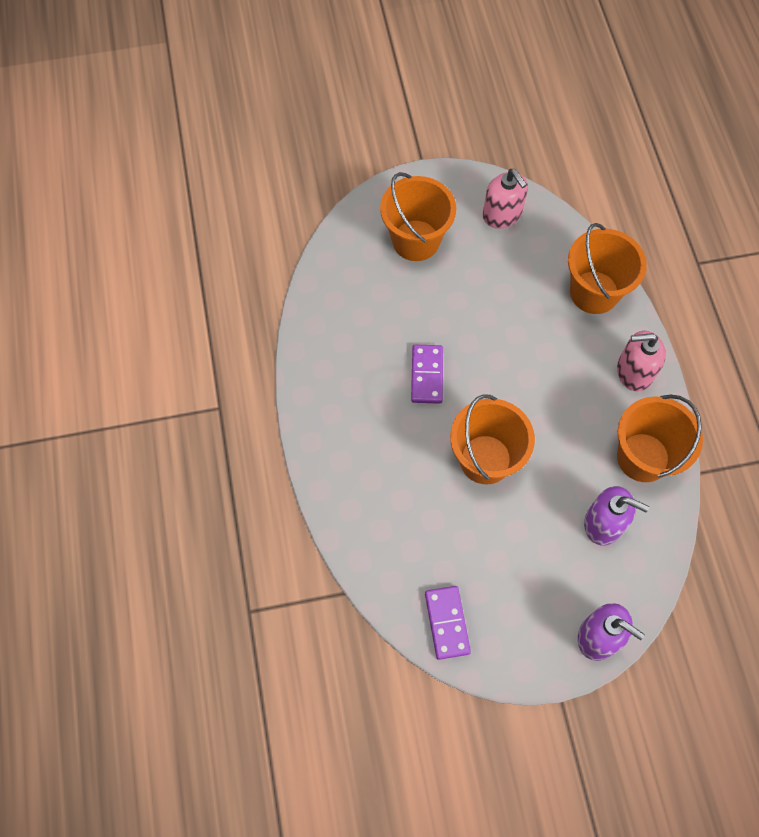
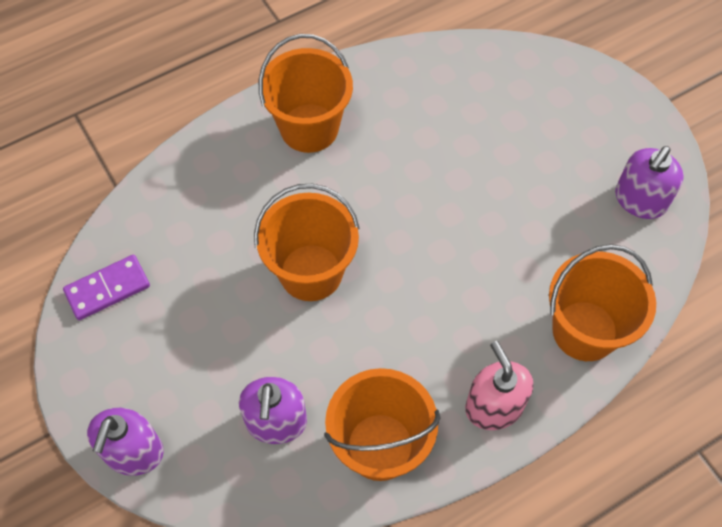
camera: 70 degrees right, 5 degrees down
orange bucket [380,172,456,261] -> orange bucket moved to [259,34,353,153]
purple domino [411,345,443,404] -> none
pink soap dispenser [483,169,528,229] -> purple soap dispenser [615,146,684,219]

